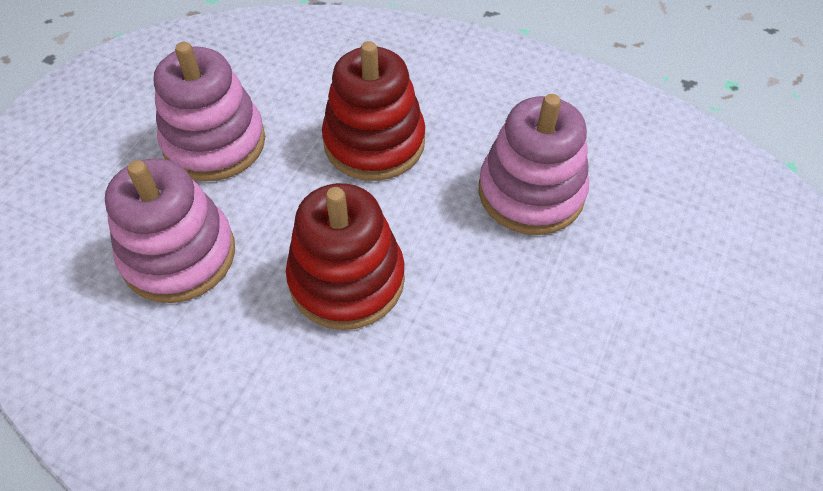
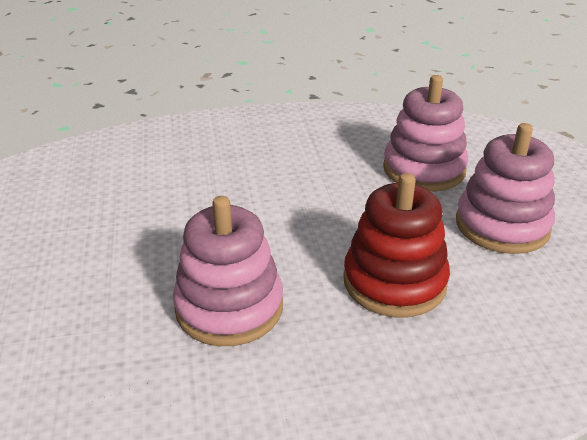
camera: 145 degrees right, 20 degrees down
red stacking toy [286,183,405,330] -> none

